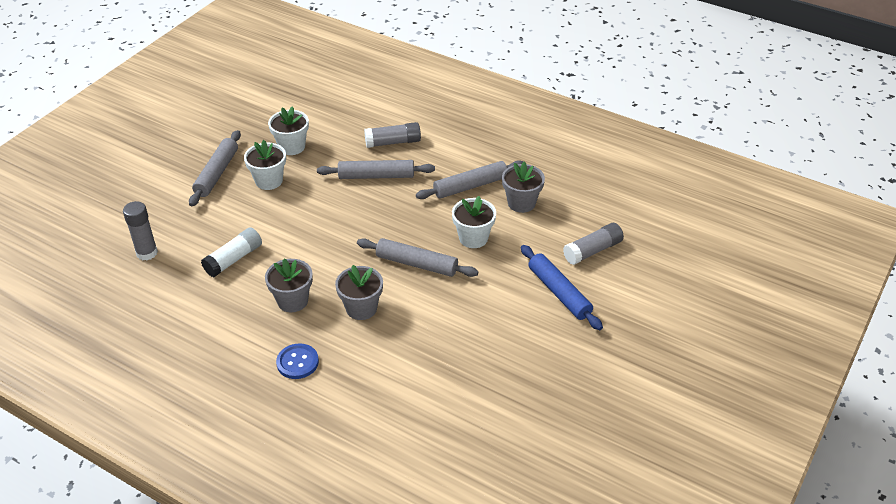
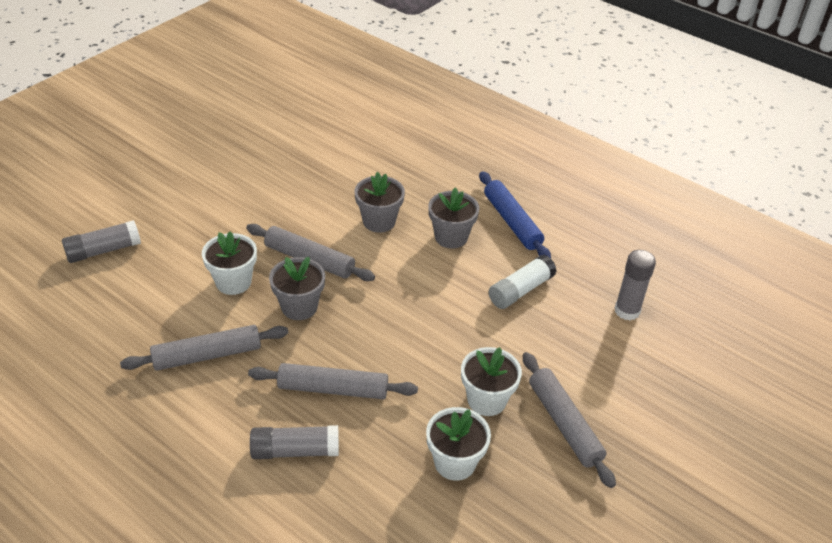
camera: 175 degrees left, 0 degrees up
grey rolling pin [189,130,241,206] -> grey rolling pin turned 45 degrees counterclockwise [523,352,616,488]
blue button [276,343,319,379] -> none
grey flower pot [502,162,545,213] -> grey flower pot moved to [269,257,325,320]
blue rolling pin [521,245,603,330] -> blue rolling pin moved to [479,171,551,258]

